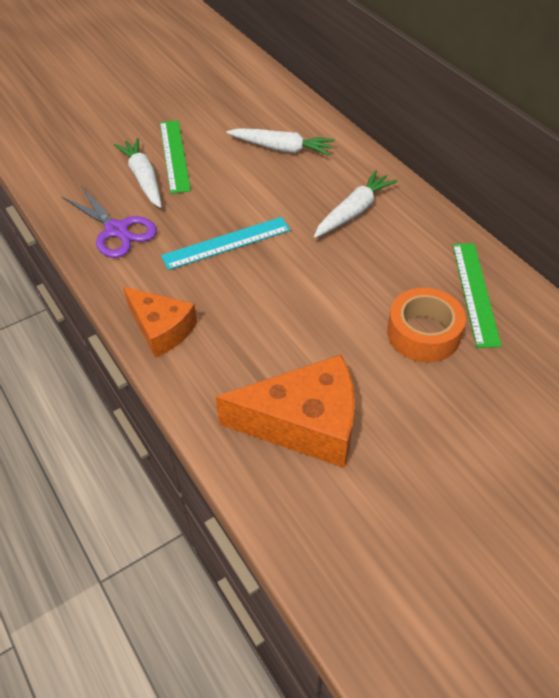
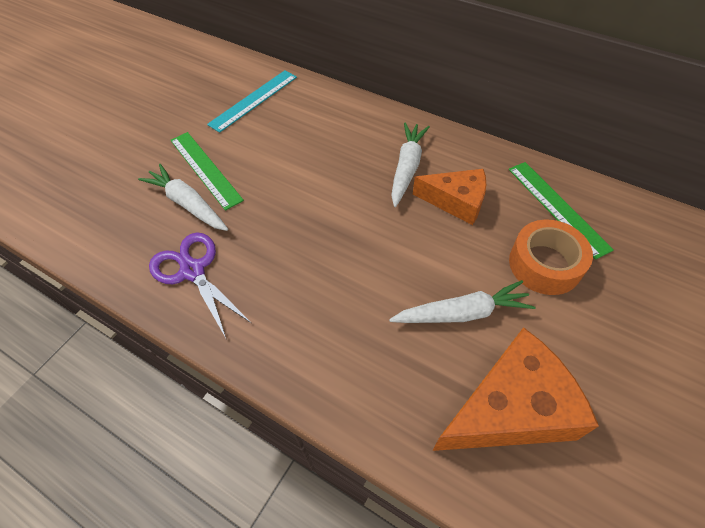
camera: 25 degrees left, 5 degrees up
purple scissors [62,186,157,258] -> purple scissors turned 150 degrees counterclockwise [149,232,251,340]
orange cheese [123,287,197,358] -> orange cheese moved to [413,169,486,225]
turquoise ruler [161,217,290,270] -> turquoise ruler moved to [207,70,297,133]
white carrot [226,128,335,156] -> white carrot moved to [389,280,535,323]

